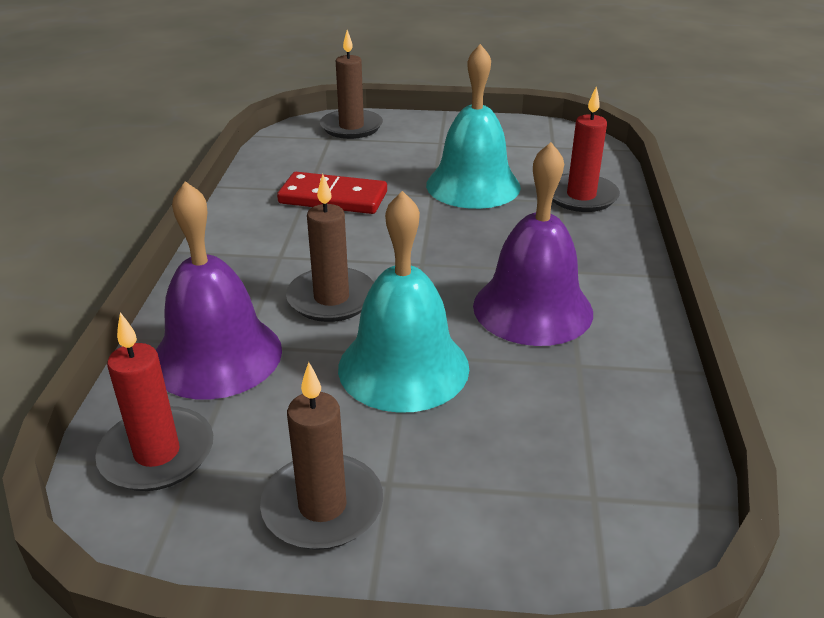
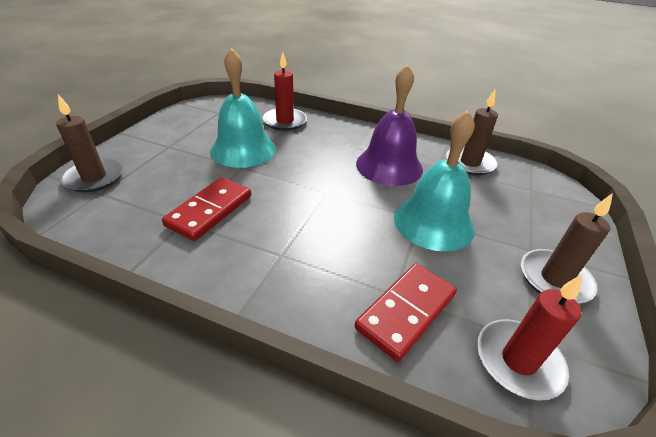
camera: 75 degrees left, 5 degrees up
purple bell [156,181,282,400] -> red domino [355,263,457,362]
brown candle [286,174,374,322] -> brown candle moved to [446,90,498,176]

